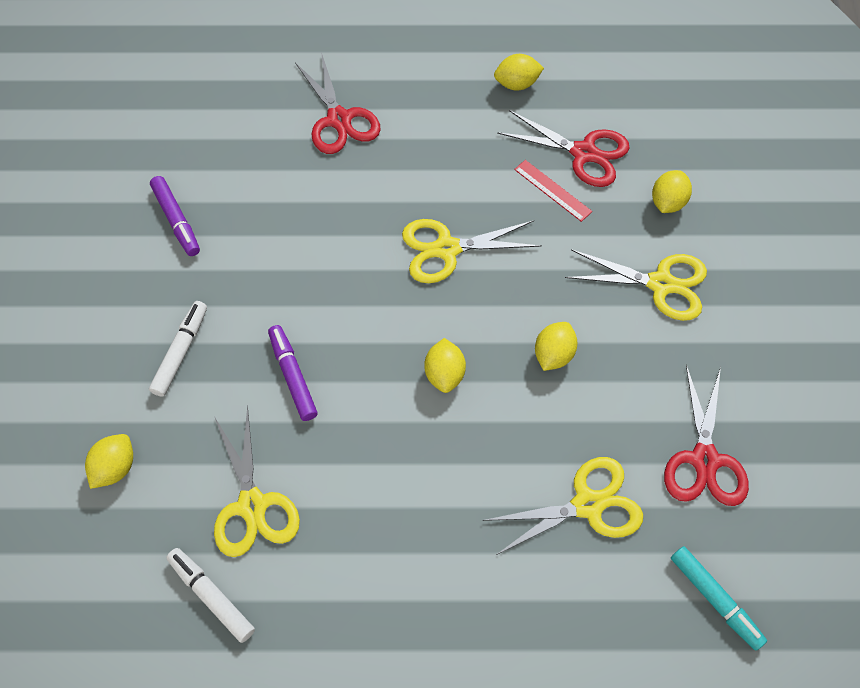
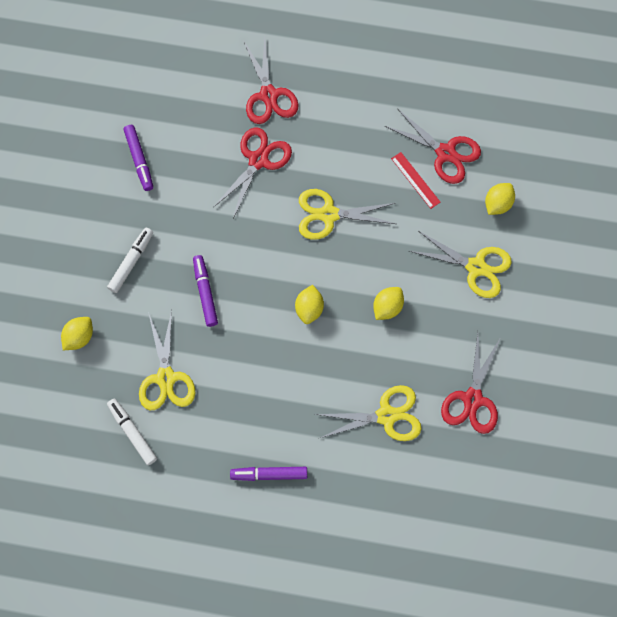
camera: 10 degrees right, 10 degrees up
yellow lemon [494,54,544,91] -> none
turquoise marker [671,546,767,651] -> none
none -> red scissors [214,127,292,218]
none -> purple marker [230,467,307,481]

